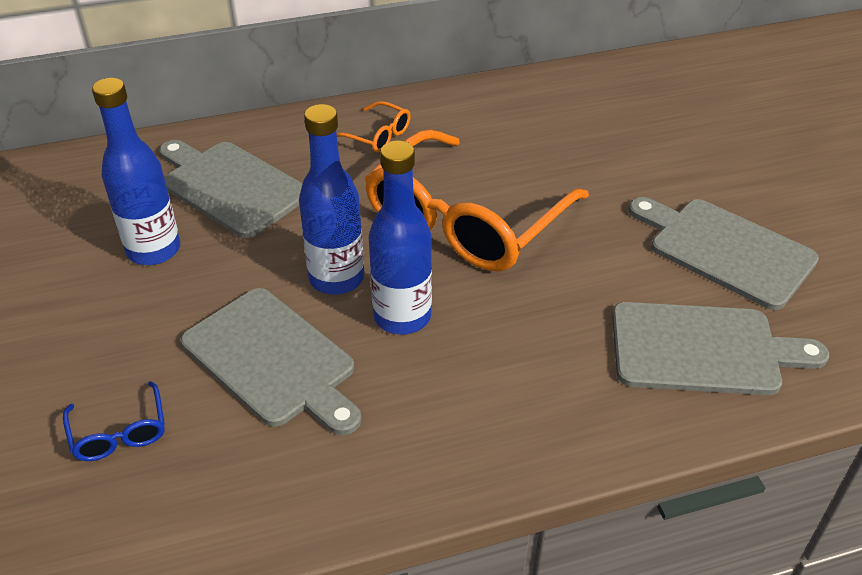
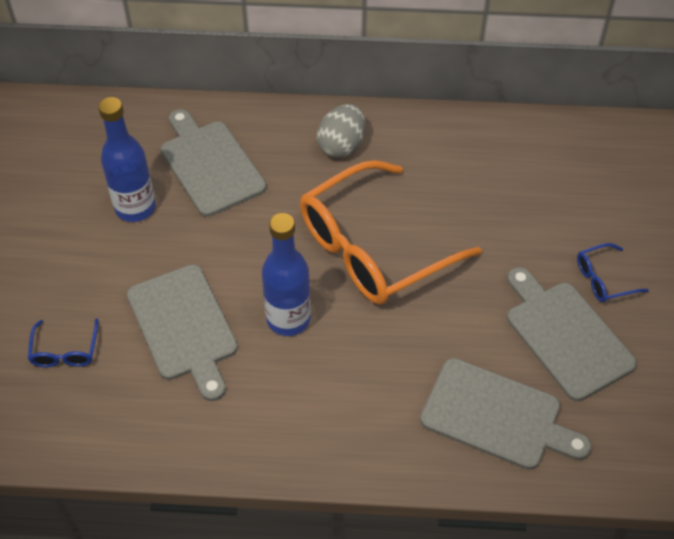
camera: 20 degrees right, 10 degrees up
blue bottle [299,104,364,295] -> none
orange glasses [337,101,411,153] -> grey egg [317,104,365,158]
none -> blue glasses [577,243,649,302]

